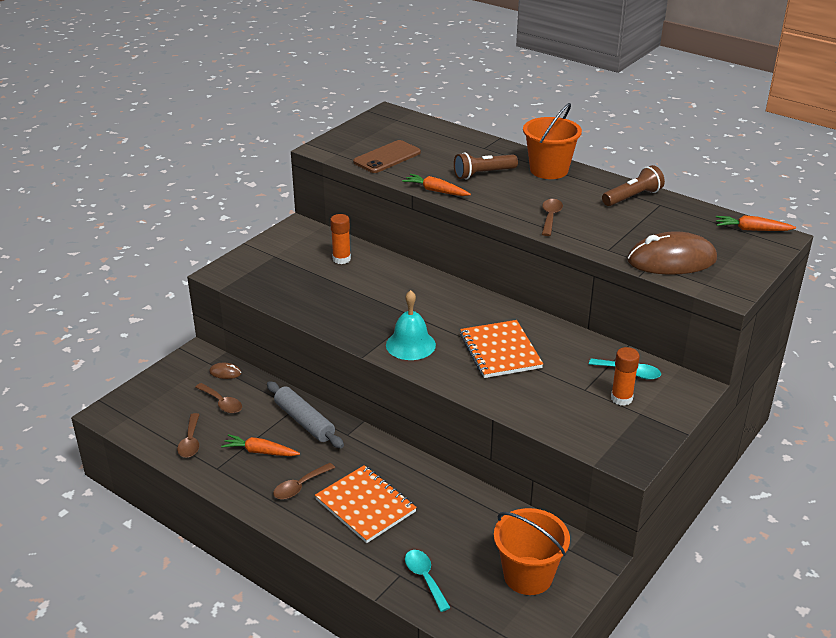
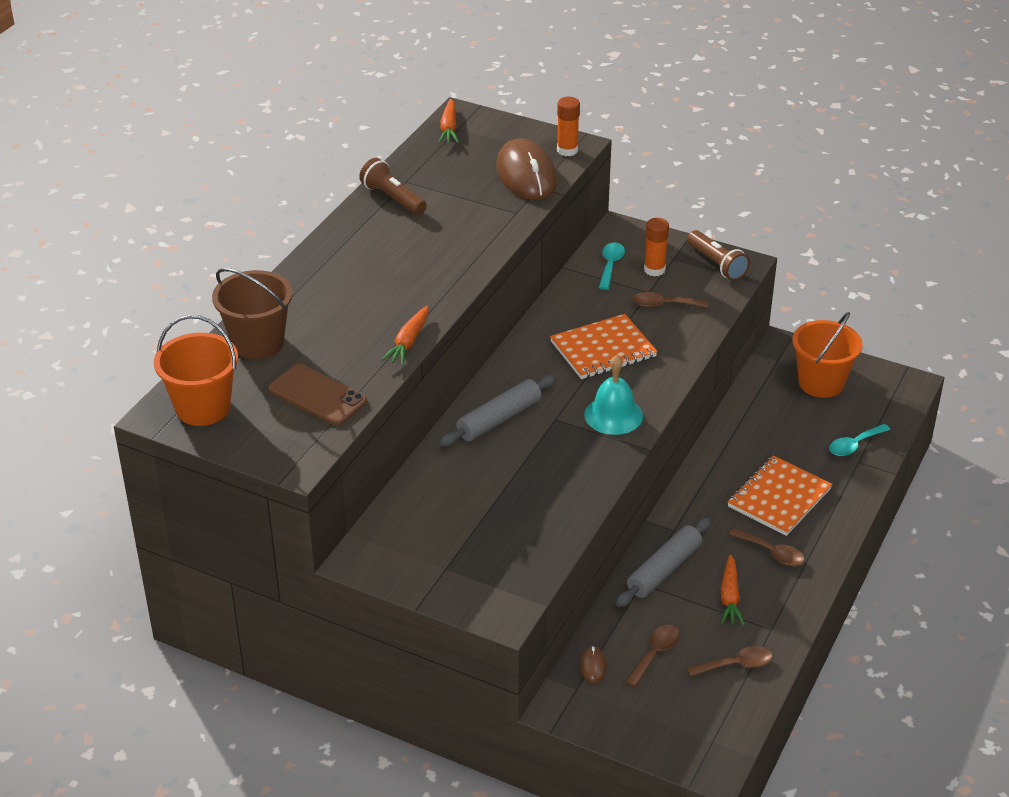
camera: 100 degrees left, 5 degrees up
orange glue stick [330,214,351,264] -> orange glue stick moved to [557,97,580,156]
brown flashlight [454,152,518,180] -> brown flashlight moved to [687,230,750,281]
orange bucket [523,103,582,179] -> orange bucket moved to [154,315,238,426]
brown spoon [542,199,563,236] -> brown spoon moved to [632,292,708,308]
none -> brown bucket [212,268,293,359]
none -> grey rolling pin [440,375,557,447]

